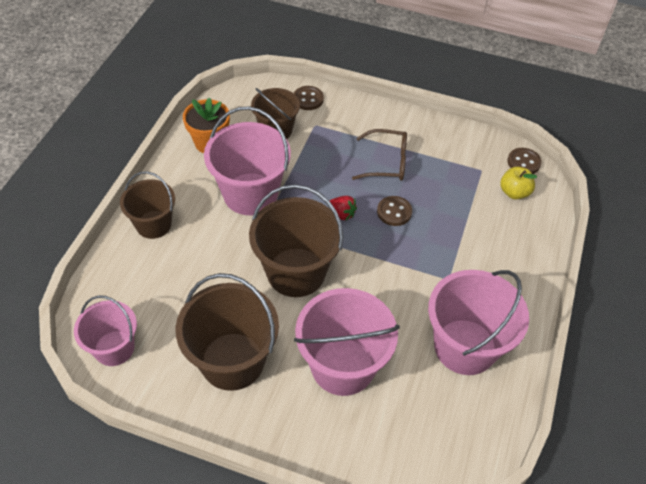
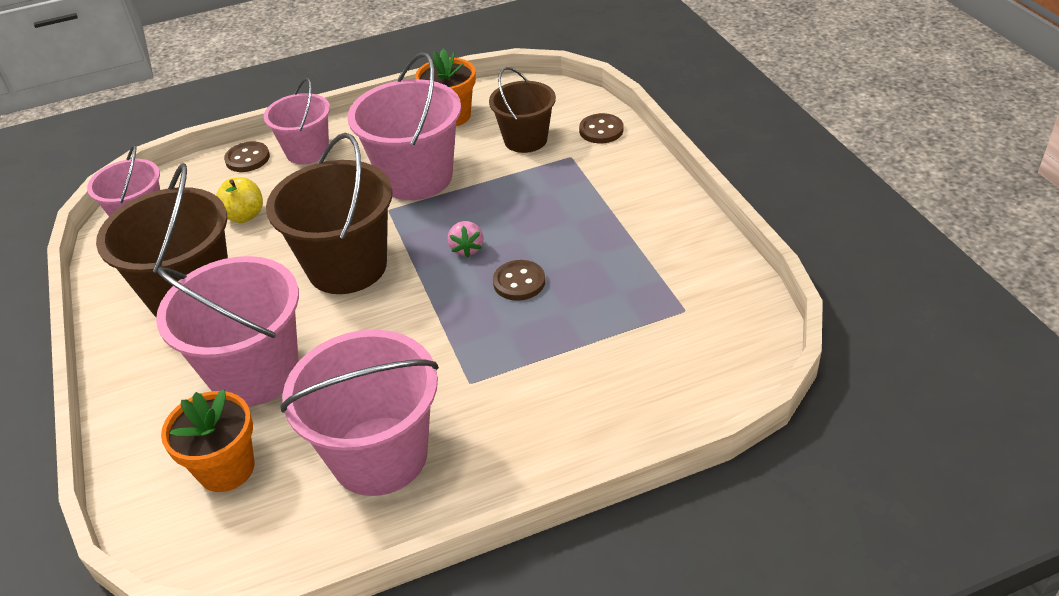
camera: 55 degrees right, 10 degrees down
brown bucket [120,171,175,239] -> pink bucket [264,78,330,165]
red strawberry [330,196,357,221] -> pink strawberry [448,221,483,257]
brown glasses [352,129,407,181] -> none
yellow apple [500,167,537,199] -> yellow apple moved to [216,177,263,223]
brown button [508,148,542,174] -> brown button moved to [224,141,270,172]
none -> orange flower pot [161,389,254,492]

